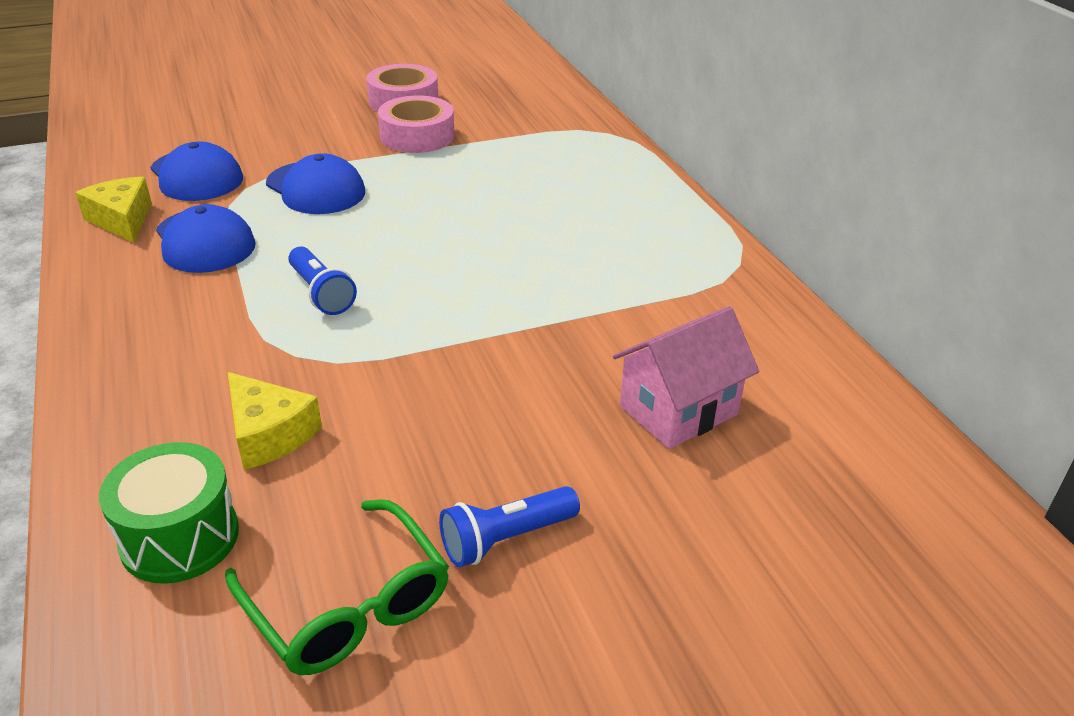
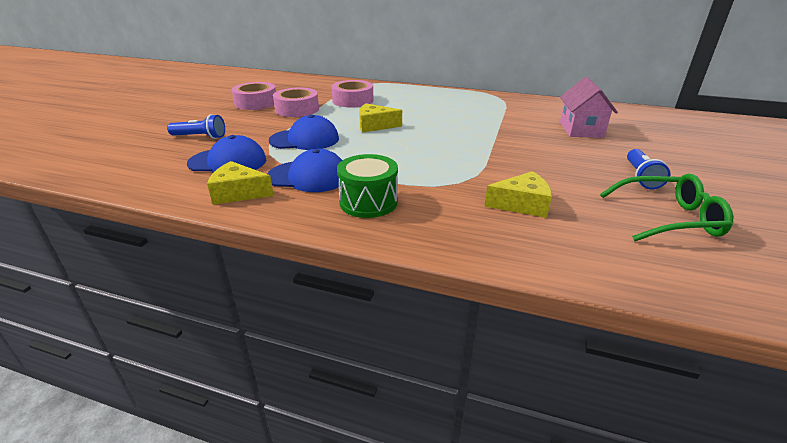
camera: 50 degrees left, 5 degrees down
green drum [99,442,239,584] -> green drum moved to [337,154,398,218]
blue flashlight [288,246,357,315] -> blue flashlight moved to [167,114,225,139]
none -> pink tape [331,80,374,108]
none -> yellow cheese [359,103,402,133]

